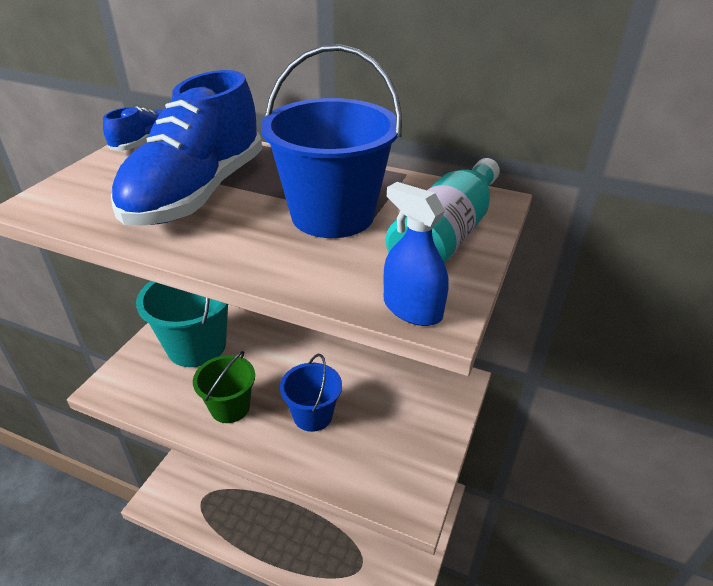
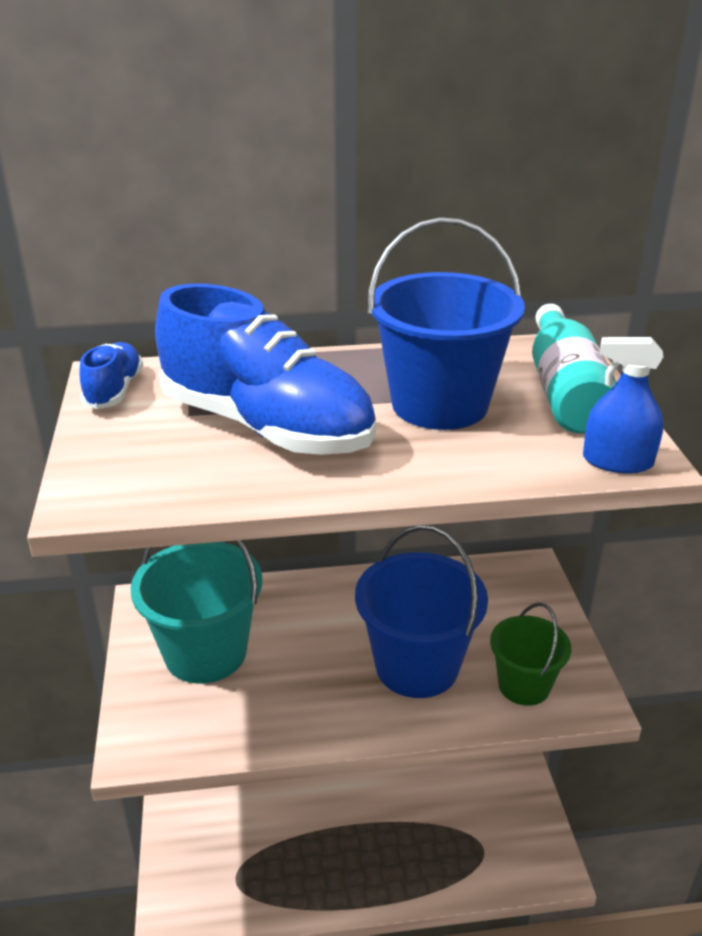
camera: 30 degrees left, 5 degrees down
blue shoe [111,70,262,226] -> blue shoe turned 45 degrees counterclockwise [155,284,376,455]
green bucket [193,351,255,423] -> green bucket moved to [490,603,571,706]
blue bucket [280,353,342,432] -> blue bucket [355,525,488,698], size x1.66

